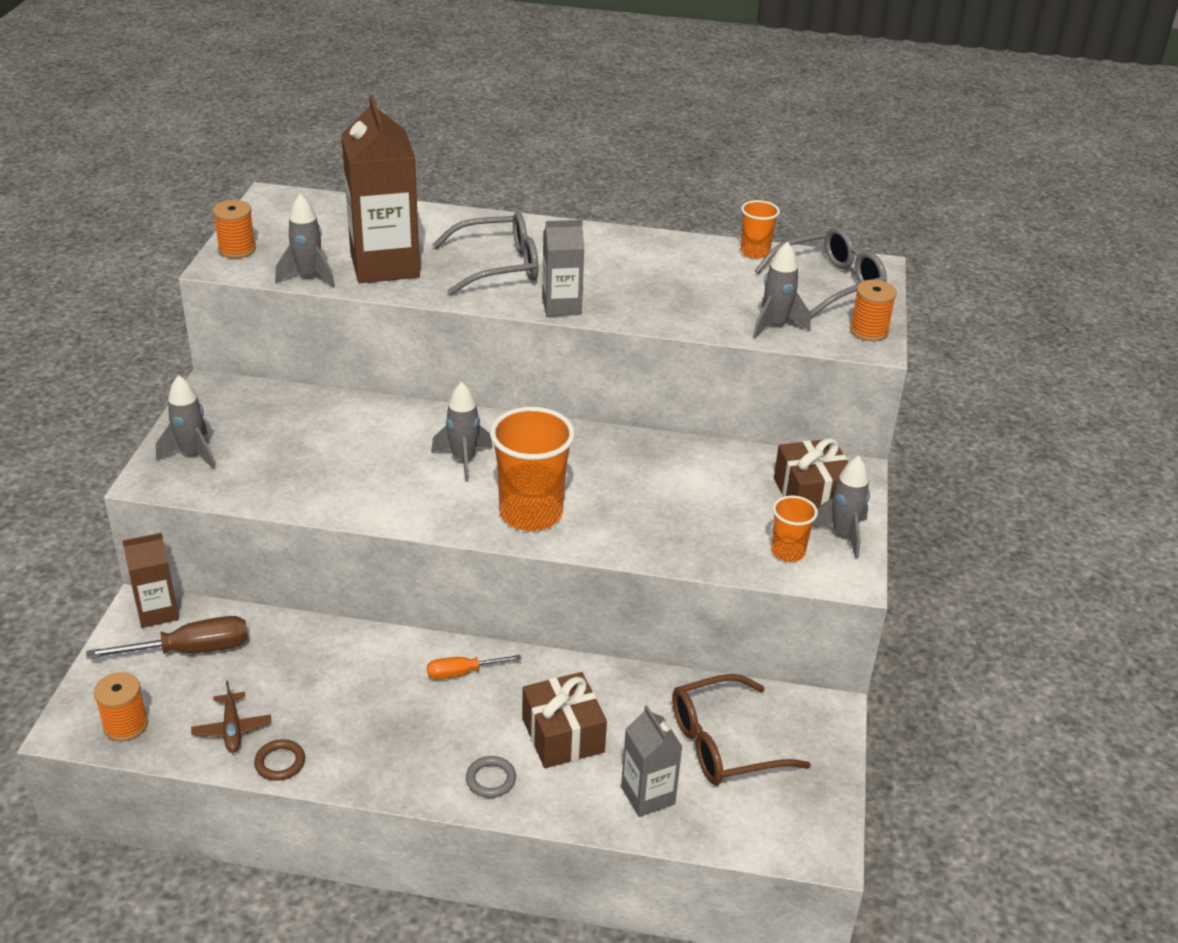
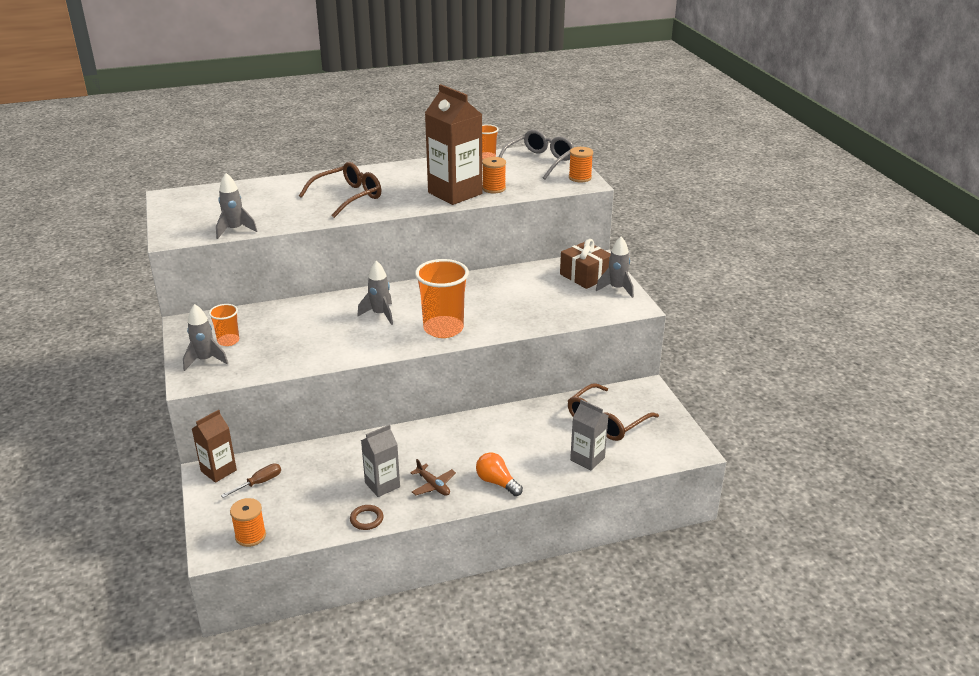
camera: 25 degrees left, 5 degrees down
brown screwdriver [87,616,248,659] -> brown screwdriver [221,463,281,498], size x0.61
brown plane [191,681,272,753] -> brown plane moved to [410,459,456,496]
orange spool [213,200,256,259] -> orange spool moved to [482,157,506,193]
brown carton [341,95,420,283] -> brown carton moved to [425,84,483,205]
orange screwdriver [427,655,521,680] -> none
grey glasses [432,212,538,295] -> brown glasses [299,162,381,218]
grey ring [466,756,516,798] -> orange light bulb [476,453,523,496]
brown gift [522,672,607,768] -> none
grey carton [542,220,584,317] -> grey carton moved to [361,424,400,497]
grey rocket [753,242,811,338] -> none
orange cup [771,496,818,562] -> orange cup moved to [209,304,239,346]

